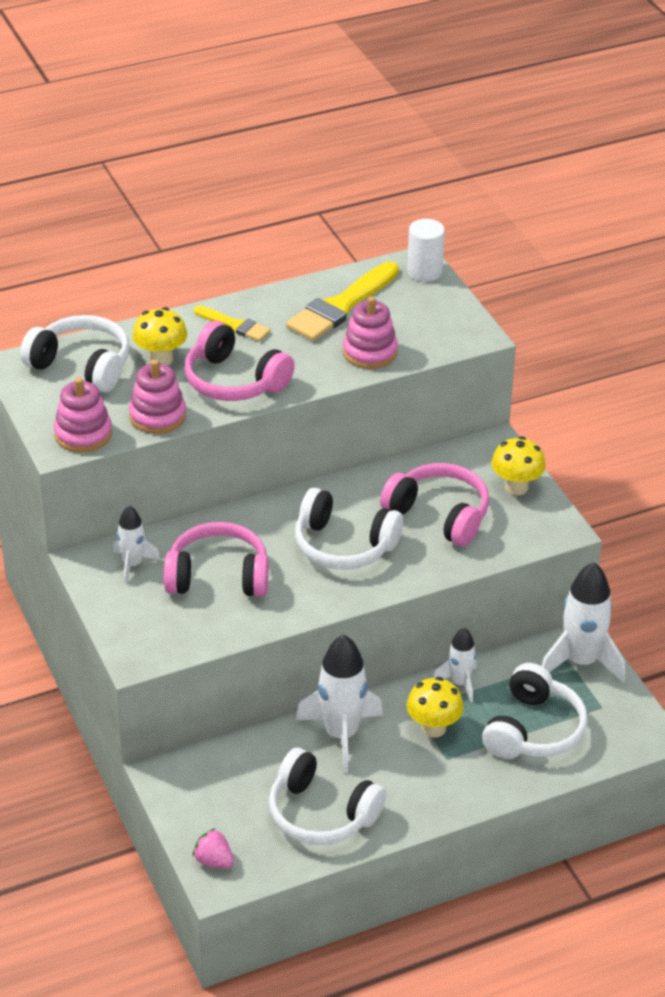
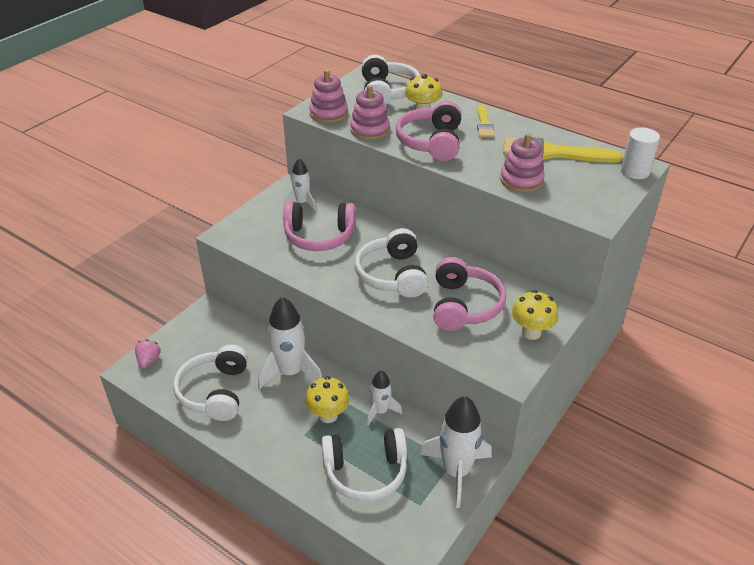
camera: 60 degrees right, 0 degrees up
pink headphones [164,522,269,597] -> pink headphones turned 120 degrees clockwise [283,202,356,251]

